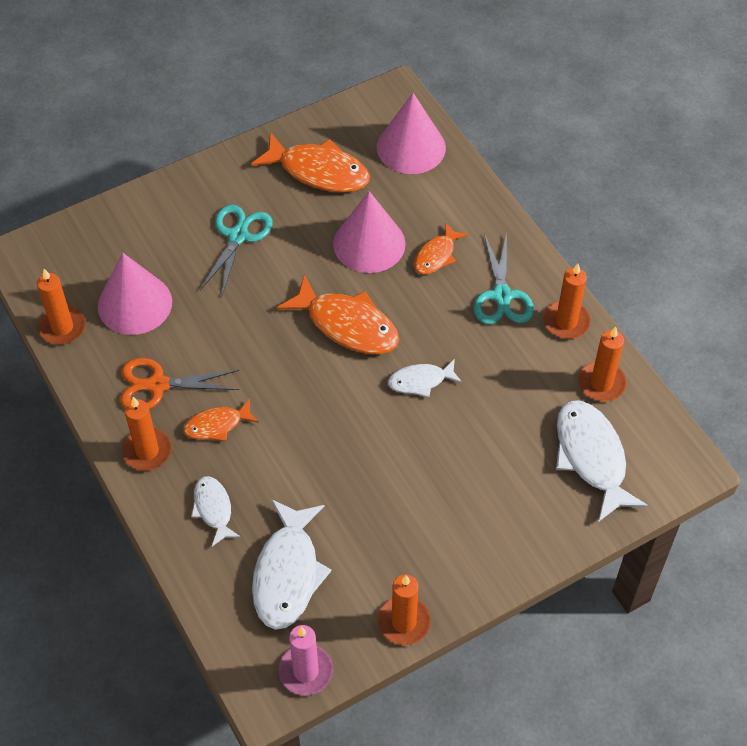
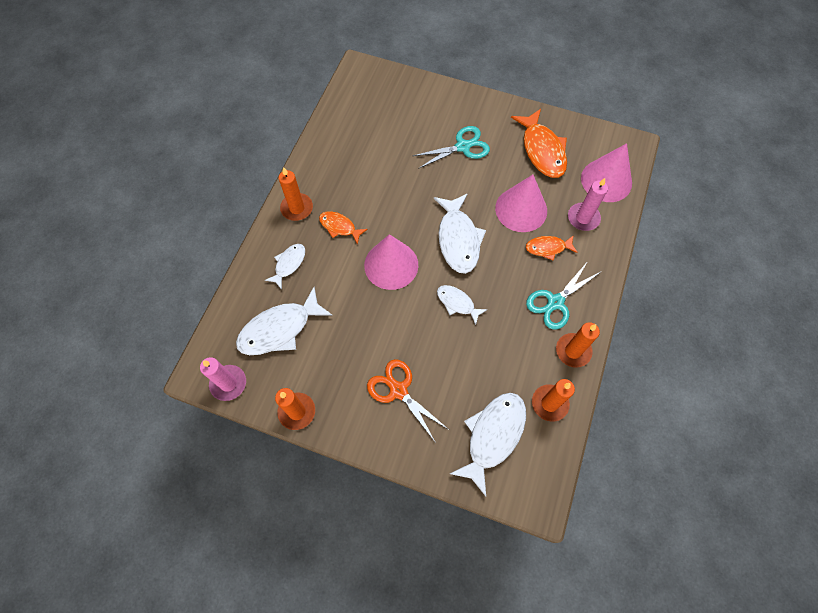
camera: 50 degrees right, 10 degrees up
orange candle [37,269,85,344] -> none
pink cone [98,253,172,335] -> pink cone moved to [364,234,418,290]
orange scissors [120,358,239,409] -> orange scissors moved to [367,359,449,443]
orange fish [277,274,399,354] -> white fish [434,194,486,274]
none -> pink candle [568,178,608,231]

